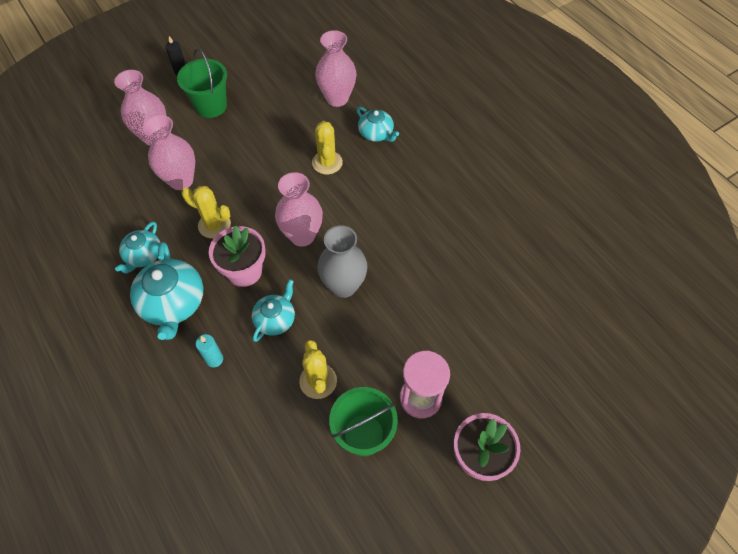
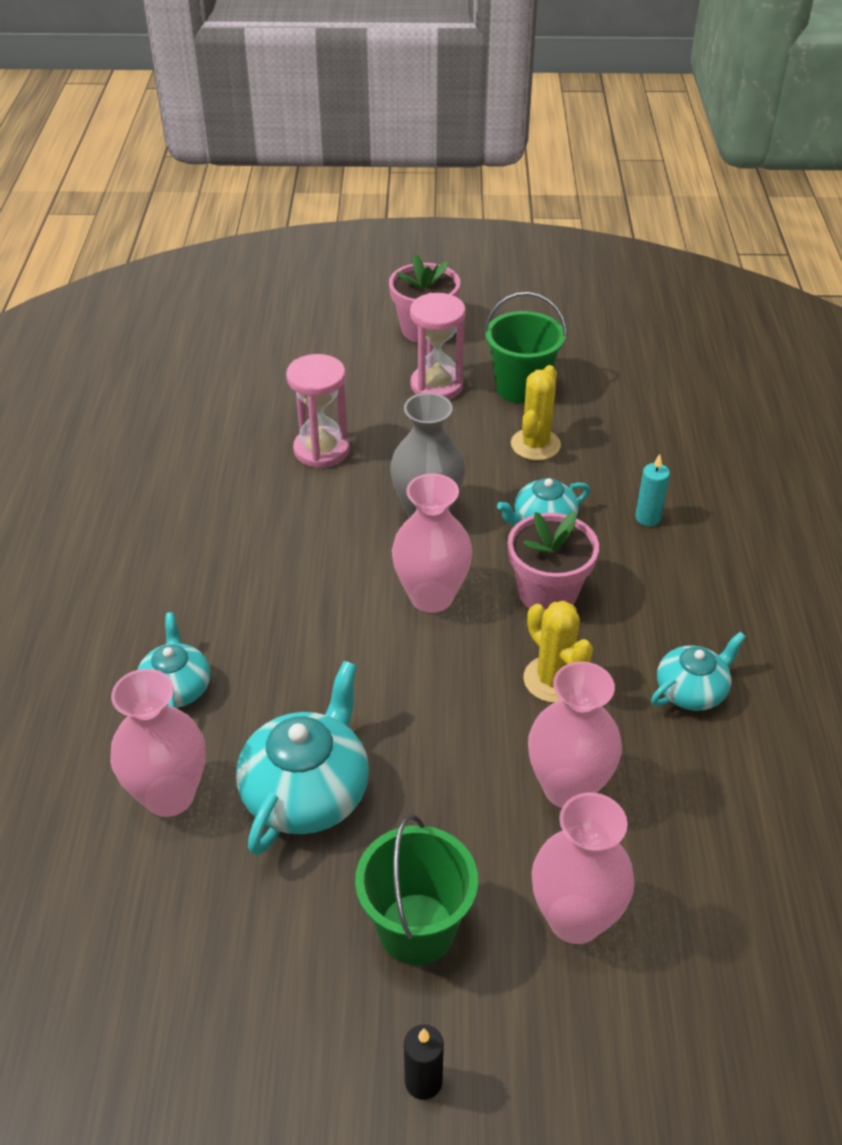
camera: 145 degrees left, 15 degrees down
turquoise teapot [130,242,203,340] -> turquoise teapot moved to [236,661,369,855]
yellow cactus [312,121,343,174] -> none
none -> pink hourglass [286,354,350,468]

